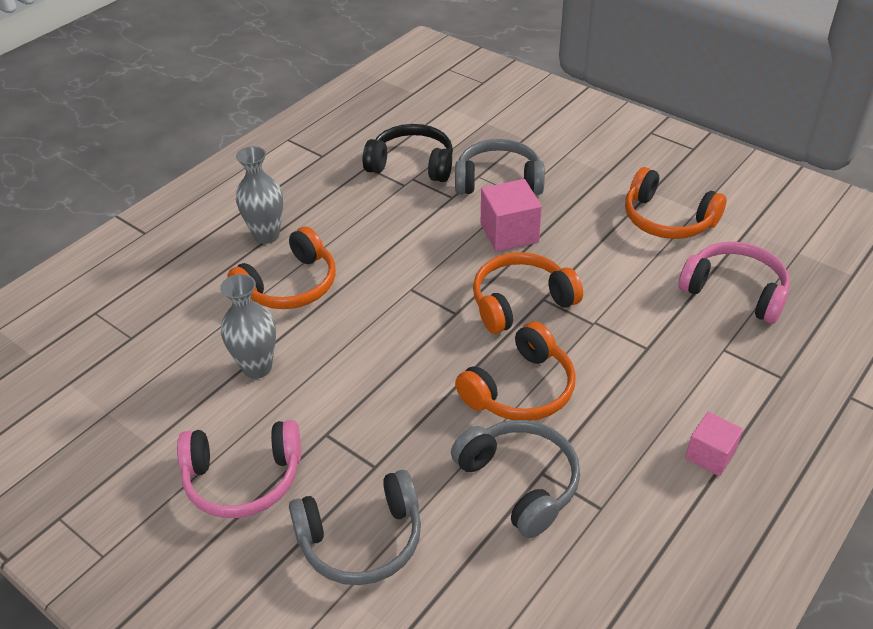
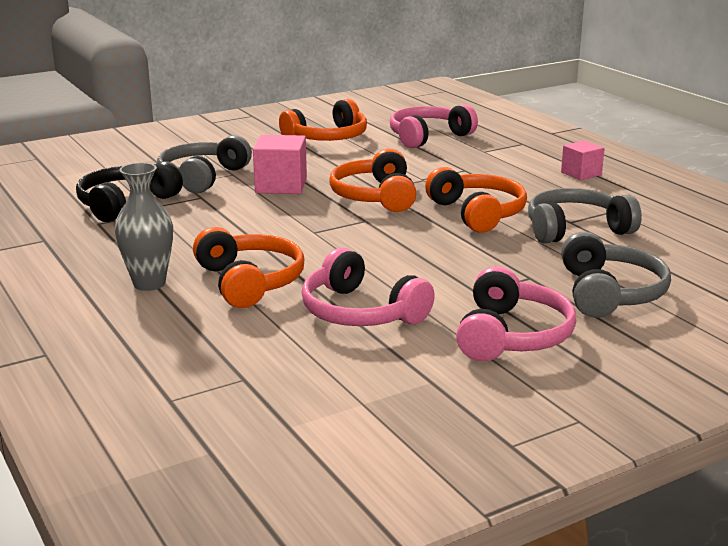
camera: 70 degrees left, 20 degrees down
grey vase [220,274,276,379] -> pink headphones [302,248,435,326]

